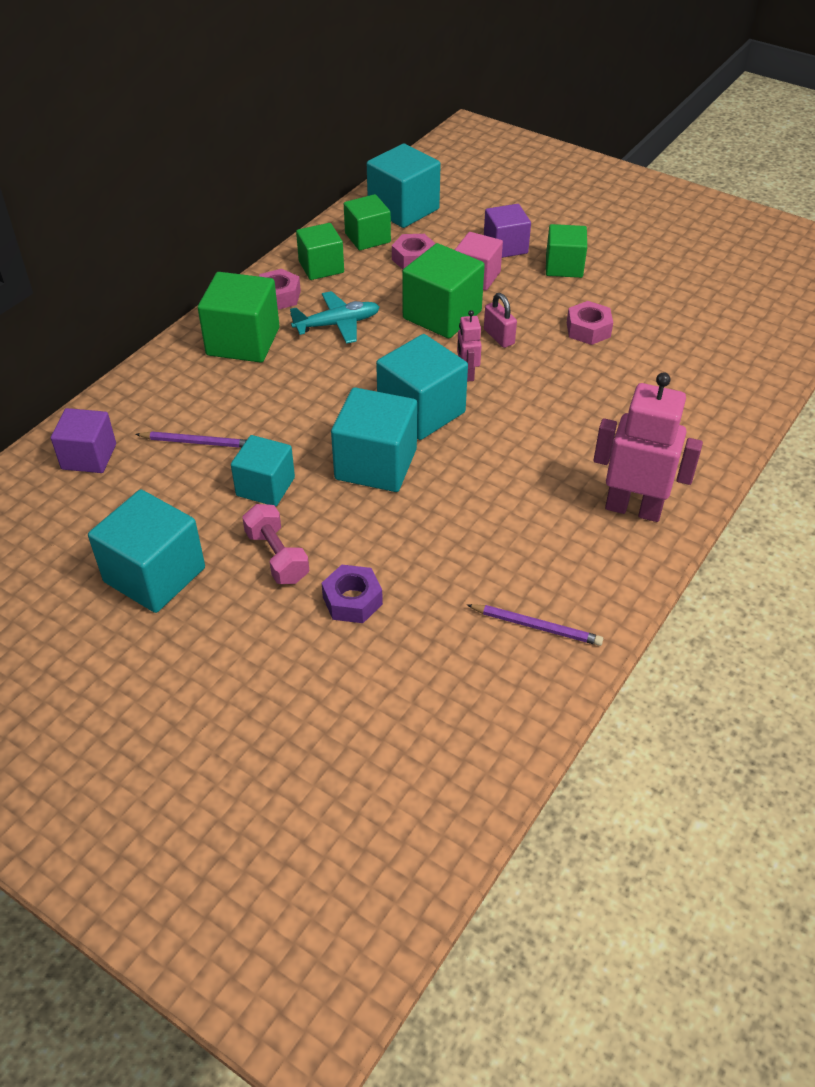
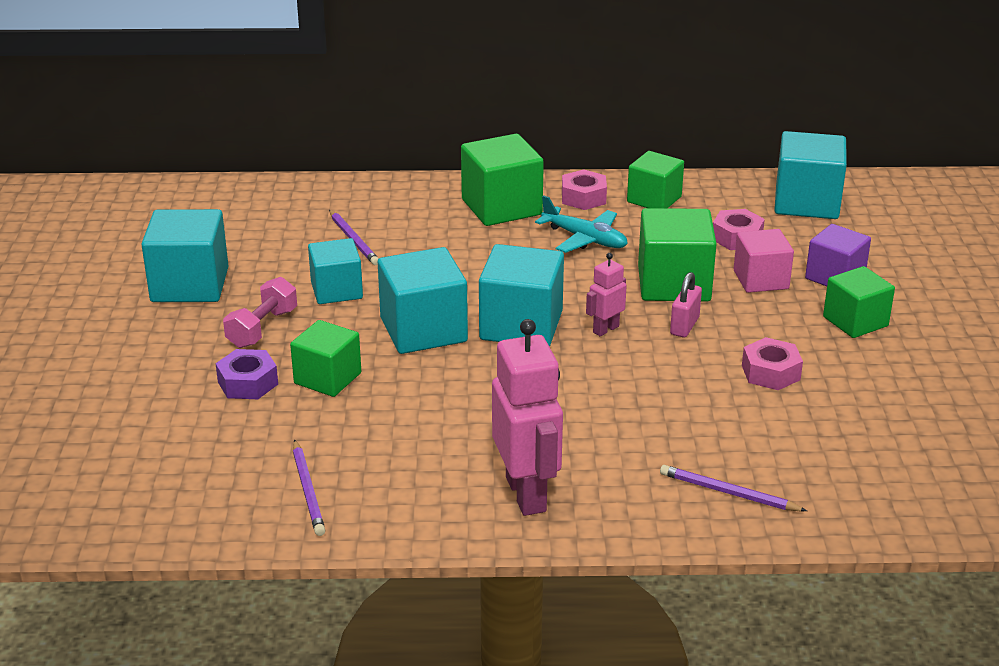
camera: 55 degrees right, 15 degrees down
purple cube [51,408,116,473] -> none
green cube [344,194,391,250] -> green cube moved to [290,320,361,397]
none -> purple pencil [660,465,807,511]

